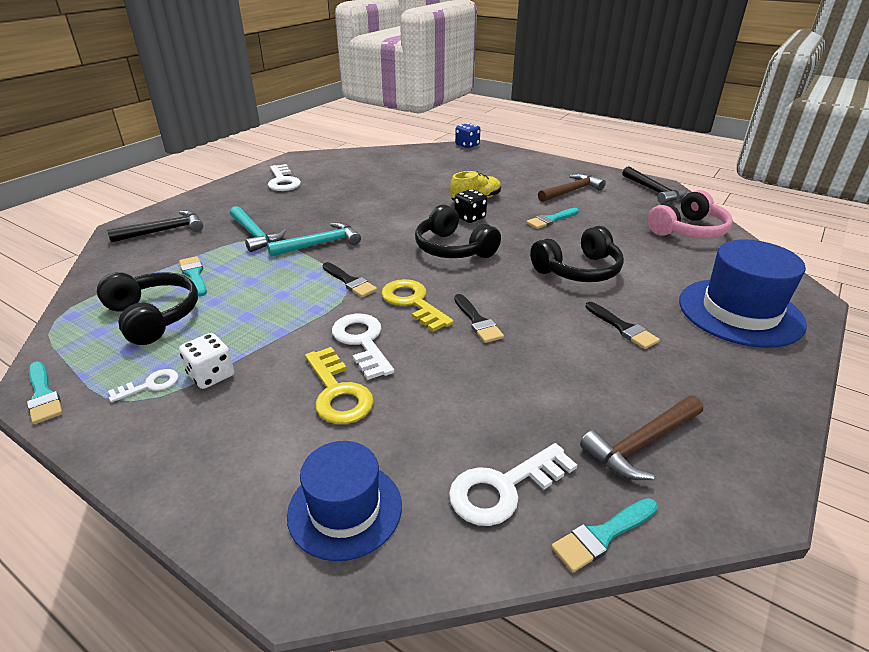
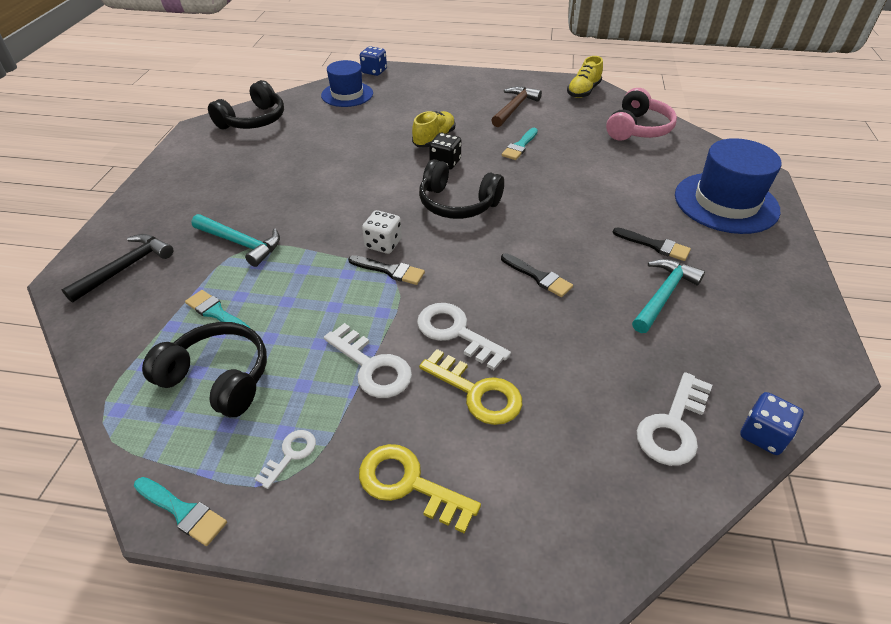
camera: 25 degrees left, 10 degrees up
white dice [179,333,234,389] -> white dice moved to [362,210,402,254]
turquoise hammer [267,222,361,257] -> turquoise hammer moved to [632,259,705,333]
white key [268,164,301,191] -> white key moved to [324,323,412,398]
blue hat [287,441,402,561] -> blue hat moved to [321,60,373,107]
yellow key [381,279,454,332] -> yellow key moved to [359,444,481,534]
black headphones [530,226,624,282] -> black headphones moved to [208,80,284,129]
turquoise brush [551,498,658,572] -> blue dice [740,392,804,455]
brown hammer [580,396,703,480] -> none
black hammer [622,166,687,204] -> yellow shoe [567,56,603,98]

